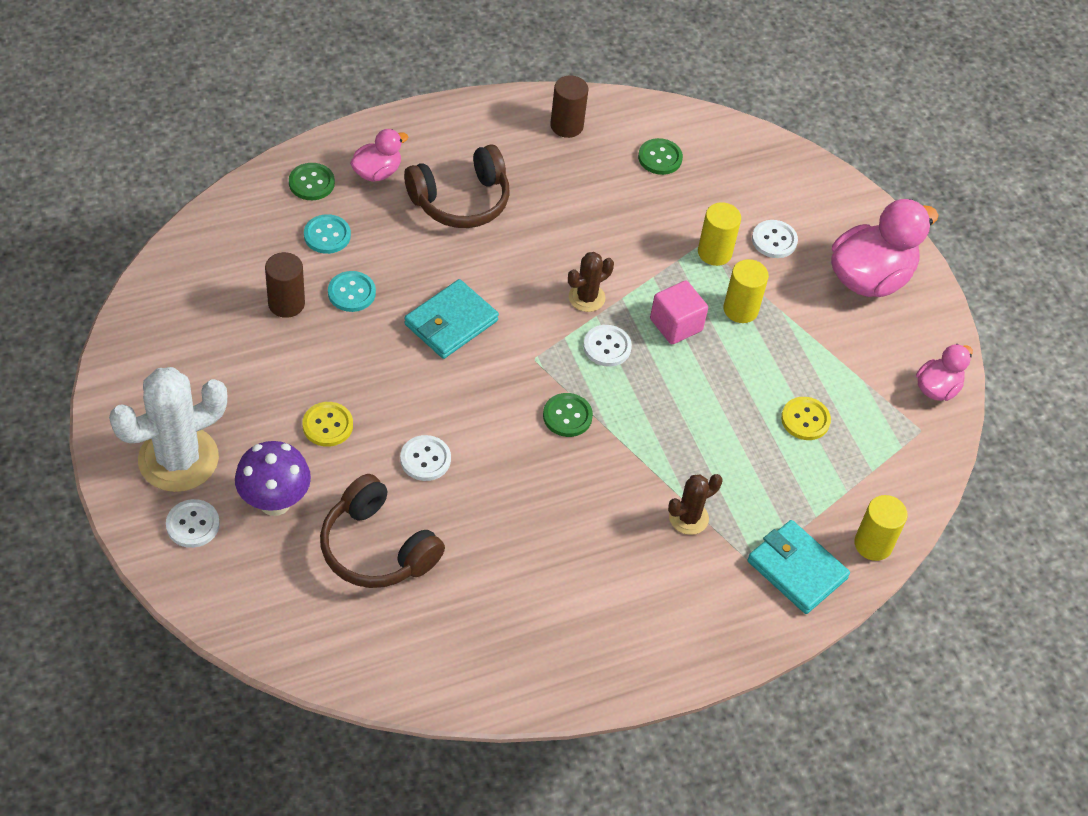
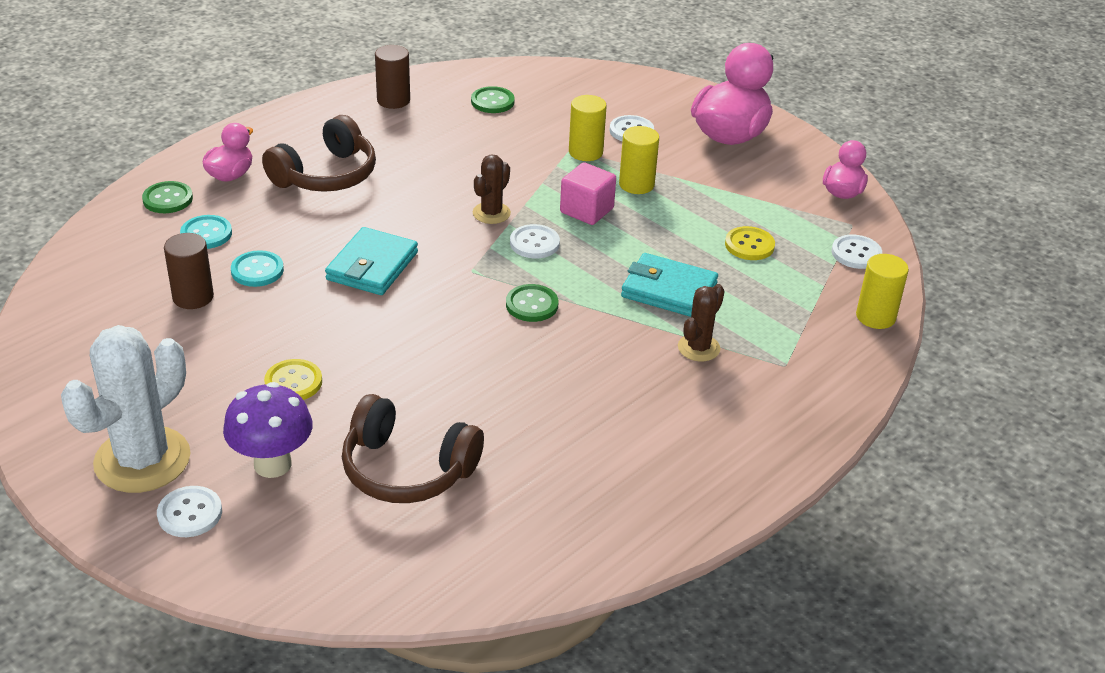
camera: 20 degrees left, 15 degrees down
white button [400,435,451,481] -> white button moved to [832,235,882,269]
turquoise wallet [747,520,850,614] -> turquoise wallet moved to [621,253,718,317]

